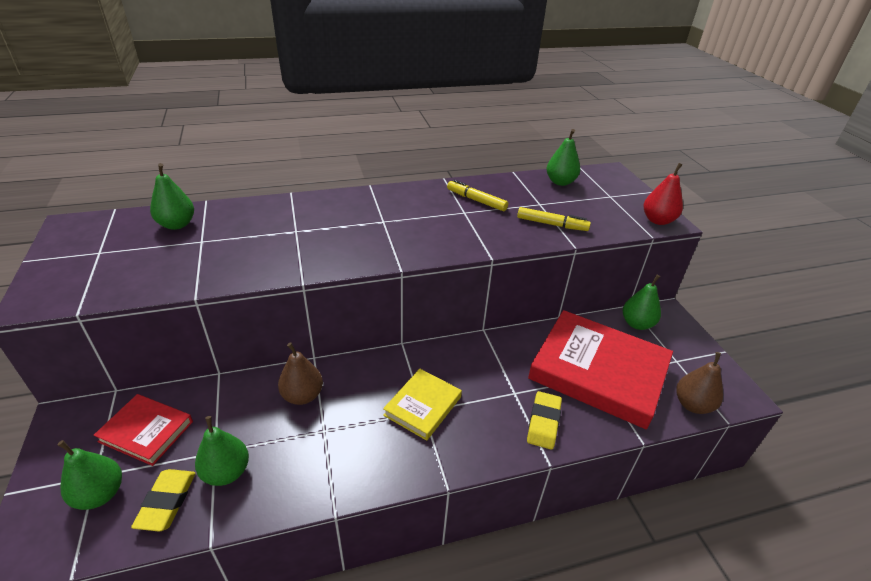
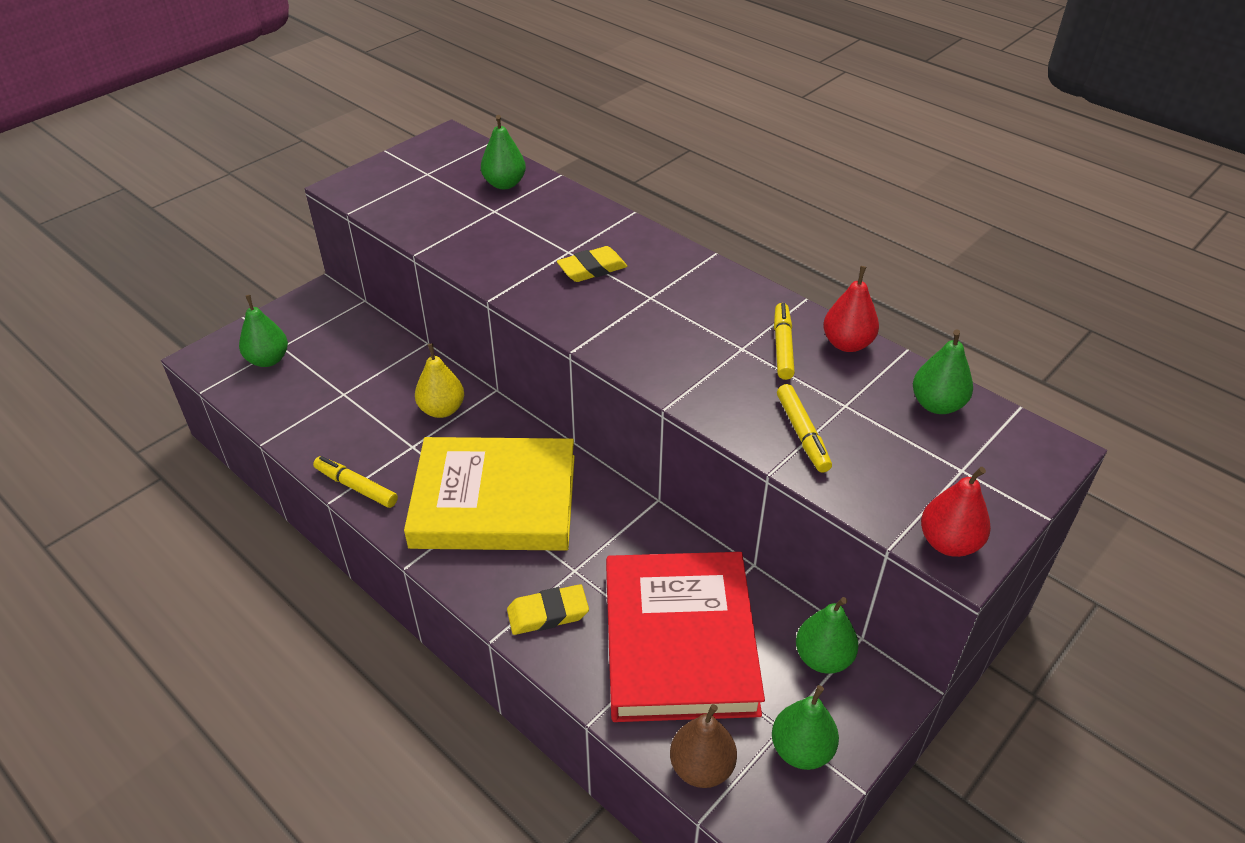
camera: 60 degrees right, 5 degrees up
red book [94,394,193,466] -> none
yellow eraser [131,469,196,532] -> yellow eraser moved to [557,246,627,282]
green pear [195,416,249,486] -> green pear moved to [772,685,839,770]
brown pear [278,343,323,405] -> yellow pear [415,343,464,418]
yellow book [383,369,462,441] -> yellow book [404,437,575,551], size x1.98
none -> yellow marker [313,456,398,508]
none -> red pear [823,266,879,352]

